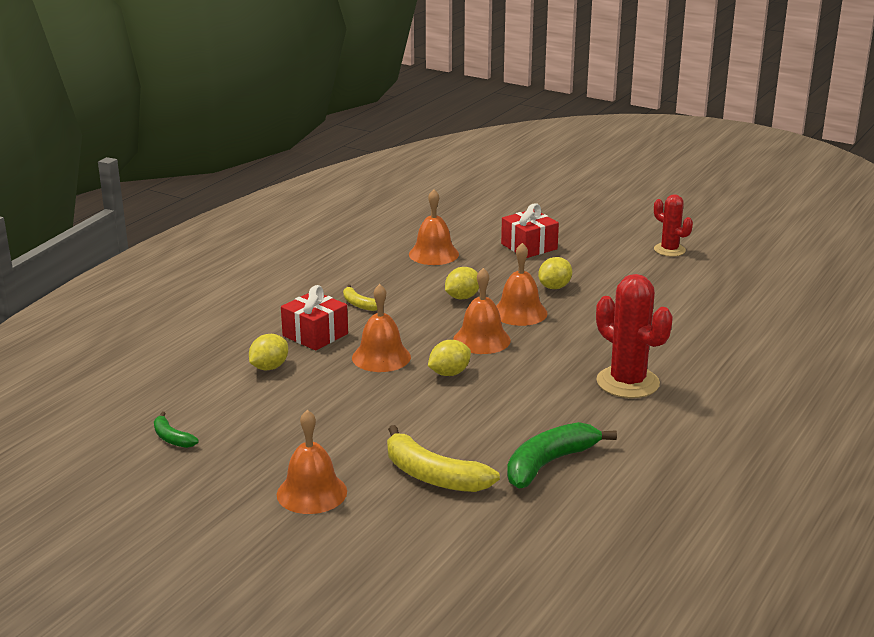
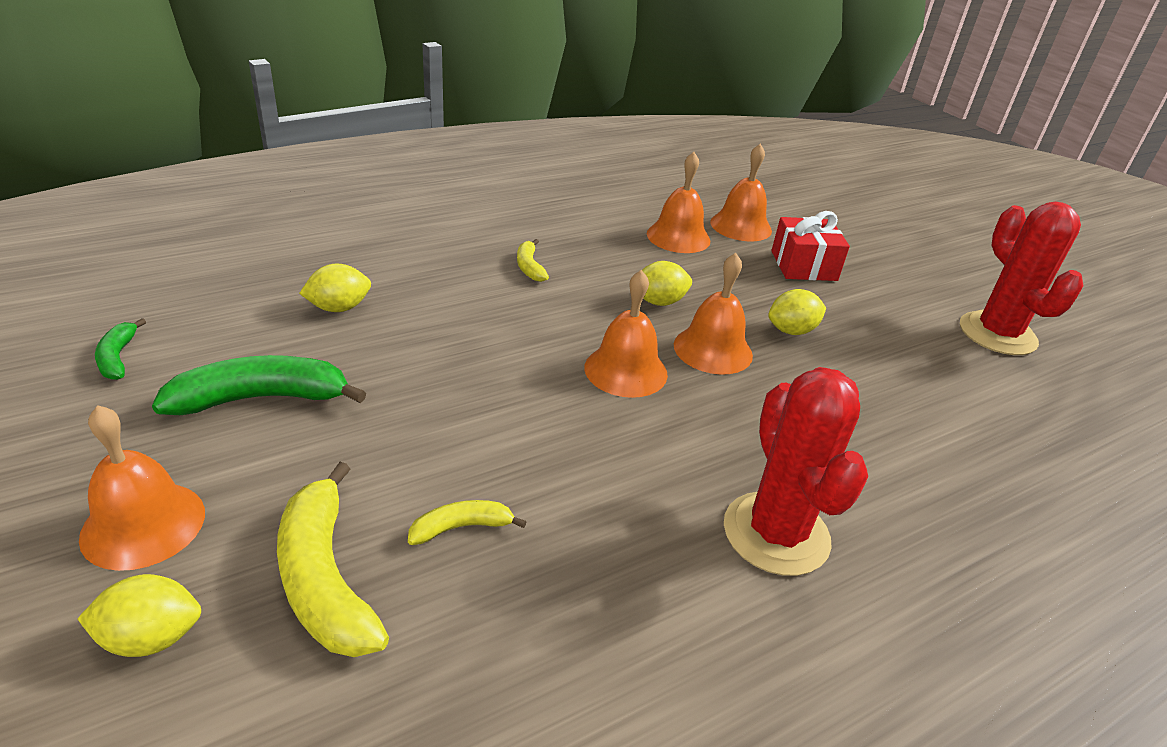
camera: 25 degrees right, 10 degrees up
red gift [281,285,348,351] -> none
orange bell [352,284,411,372] -> orange bell moved to [710,144,772,241]
yellow lemon [428,340,471,376] -> yellow lemon moved to [77,574,201,657]
green banana [507,422,617,489] -> green banana moved to [152,355,366,415]
red cactus [654,194,693,257] -> red cactus [960,202,1083,355], size x1.64
none -> yellow banana [408,500,526,545]

